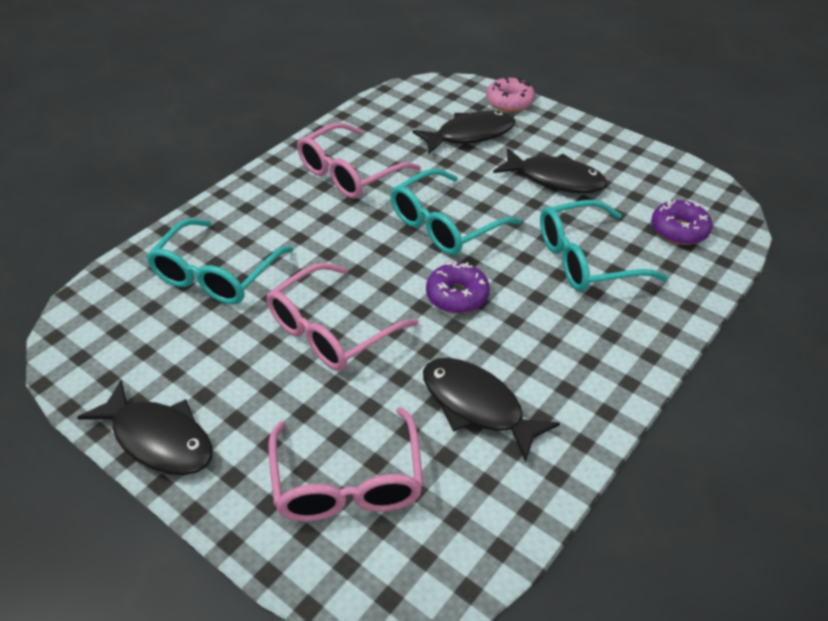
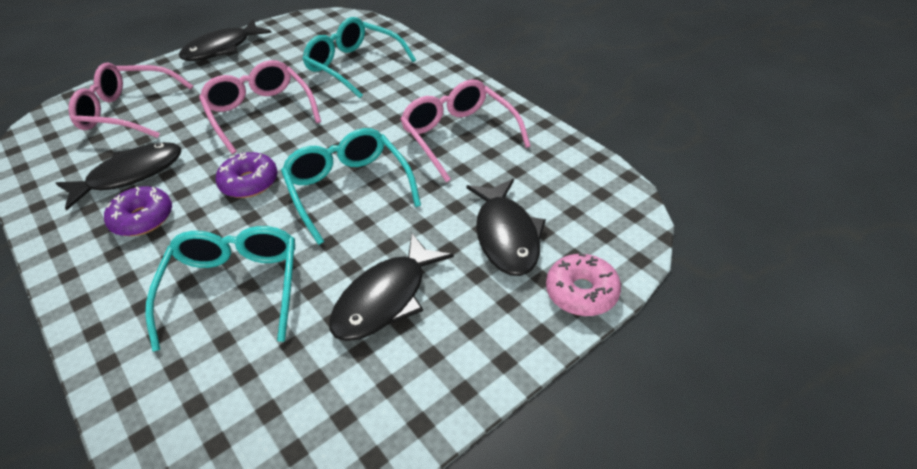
camera: 105 degrees right, 0 degrees up
purple donut [651,200,712,245] -> purple donut moved to [104,186,172,236]

